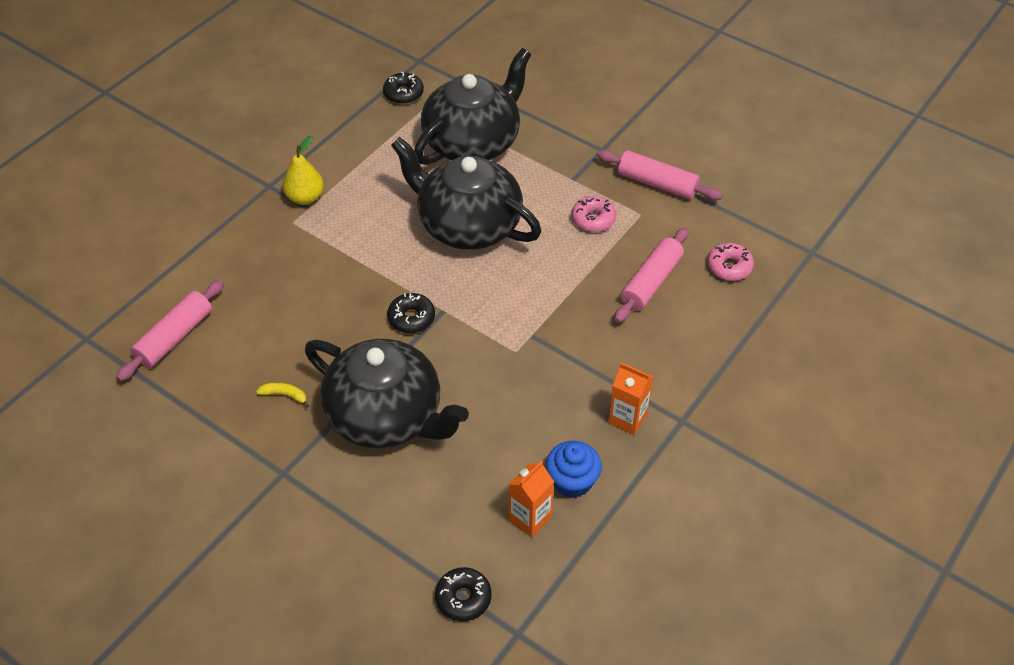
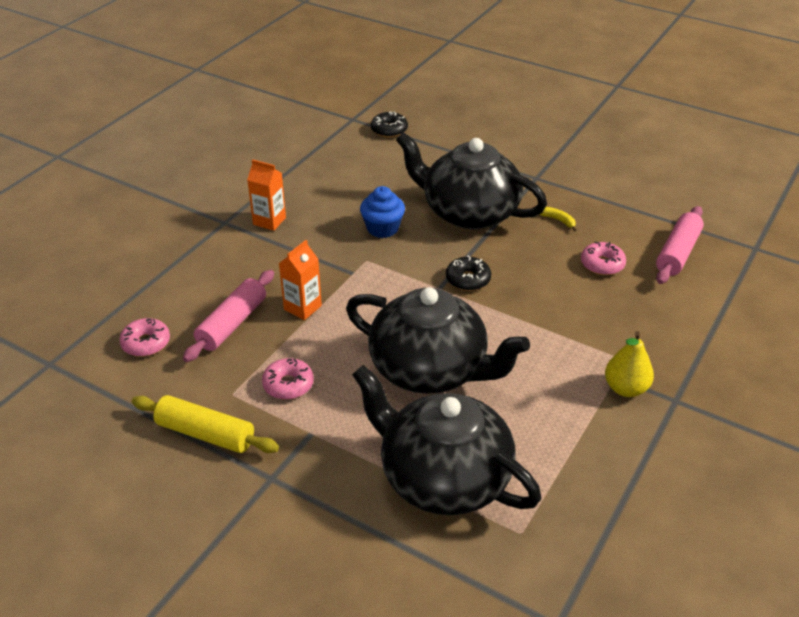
camera: 175 degrees right, 10 degrees down
yellow banana [256,382,309,408] -> yellow banana turned 150 degrees counterclockwise [540,207,576,231]
black donut [383,72,424,104] -> none
black teapot [414,48,531,165] -> black teapot turned 90 degrees clockwise [352,365,542,515]
orange carton [508,461,554,537] -> orange carton moved to [279,240,322,320]
blue cupcake [546,441,602,498] -> blue cupcake moved to [360,186,405,238]
pink rolling pin [597,150,722,200] -> yellow rolling pin [132,395,279,453]
none -> pink donut [581,242,626,275]

